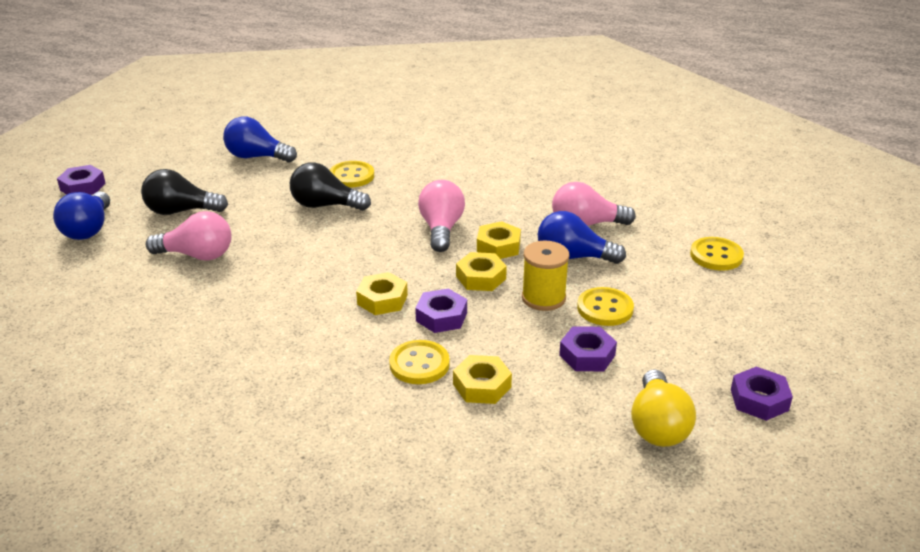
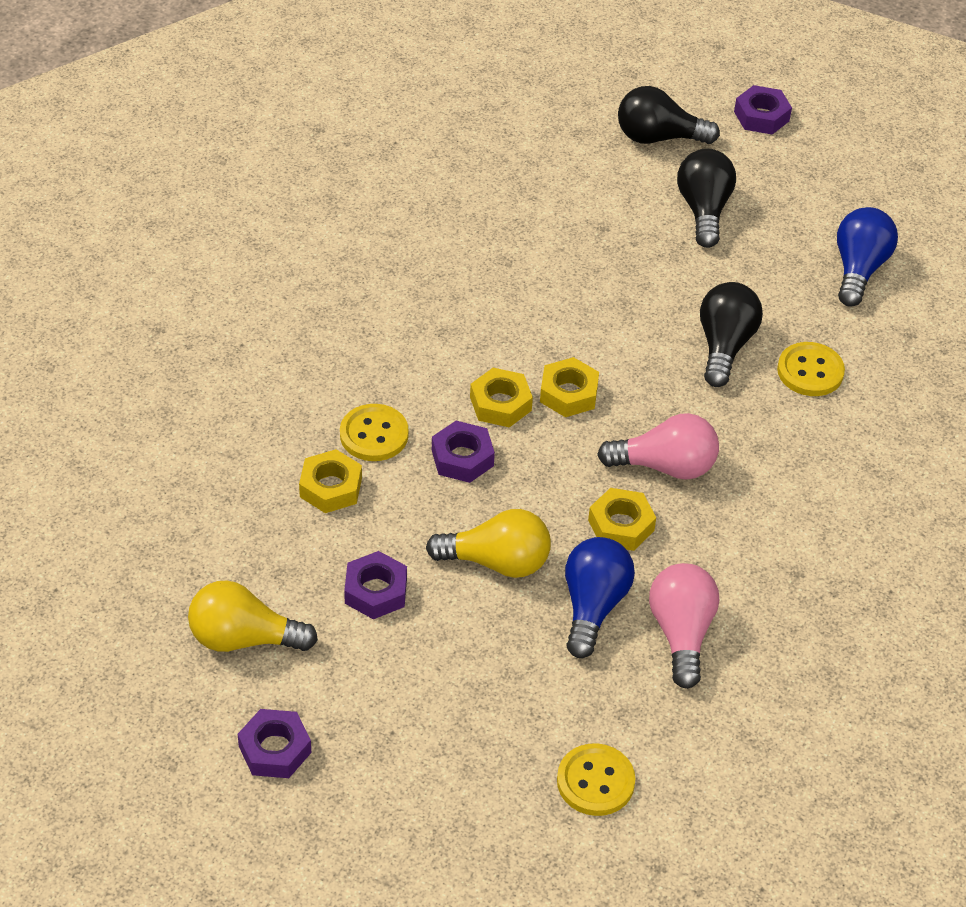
camera: 90 degrees right, 15 degrees up
blue light bulb [53,192,110,240] -> black light bulb [618,86,720,144]
pink light bulb [146,211,232,261] -> none
yellow nut [456,252,507,291] -> yellow nut moved to [540,357,599,417]
yellow spool [522,241,569,311] -> yellow light bulb [426,509,551,578]
yellow button [577,287,634,326] -> none

